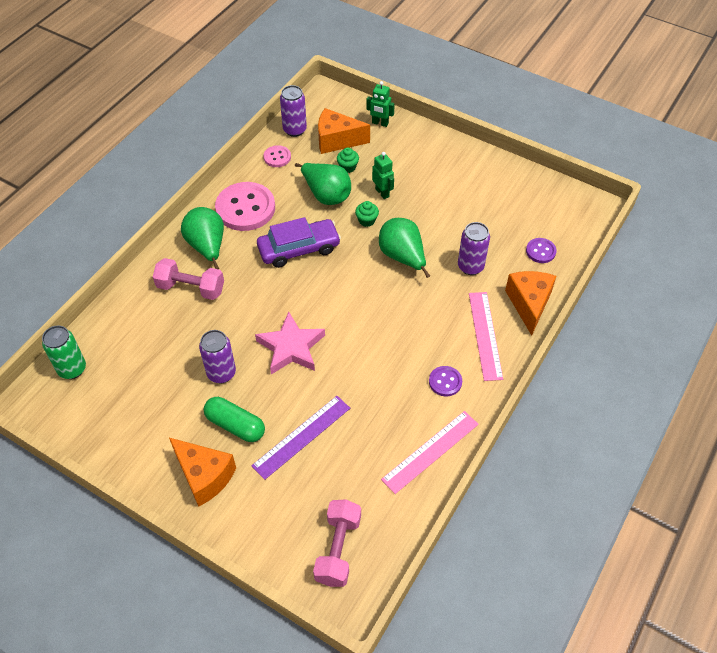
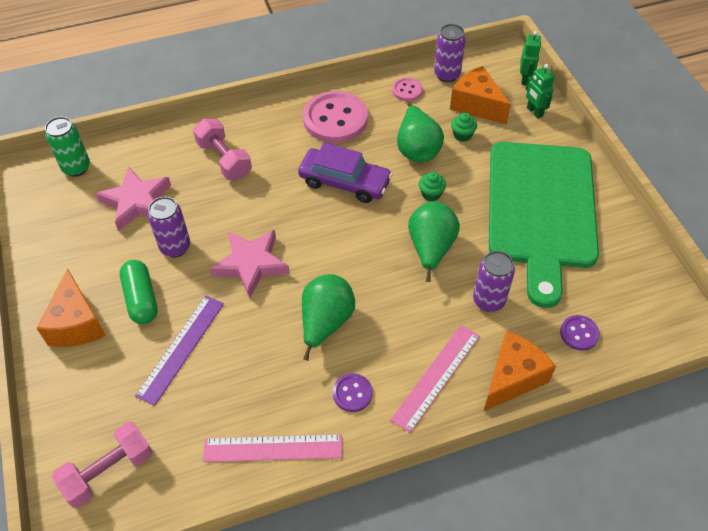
camera: 40 degrees right, 0 degrees up
green pear [181,207,224,269] -> green pear moved to [302,274,355,361]
purple ruler [251,396,350,480] -> purple ruler turned 60 degrees counterclockwise [135,295,224,406]
green robot [372,152,394,199] -> green robot moved to [520,31,541,85]
none -> pink star [95,167,171,231]
none -> green cutting board [489,142,599,308]

